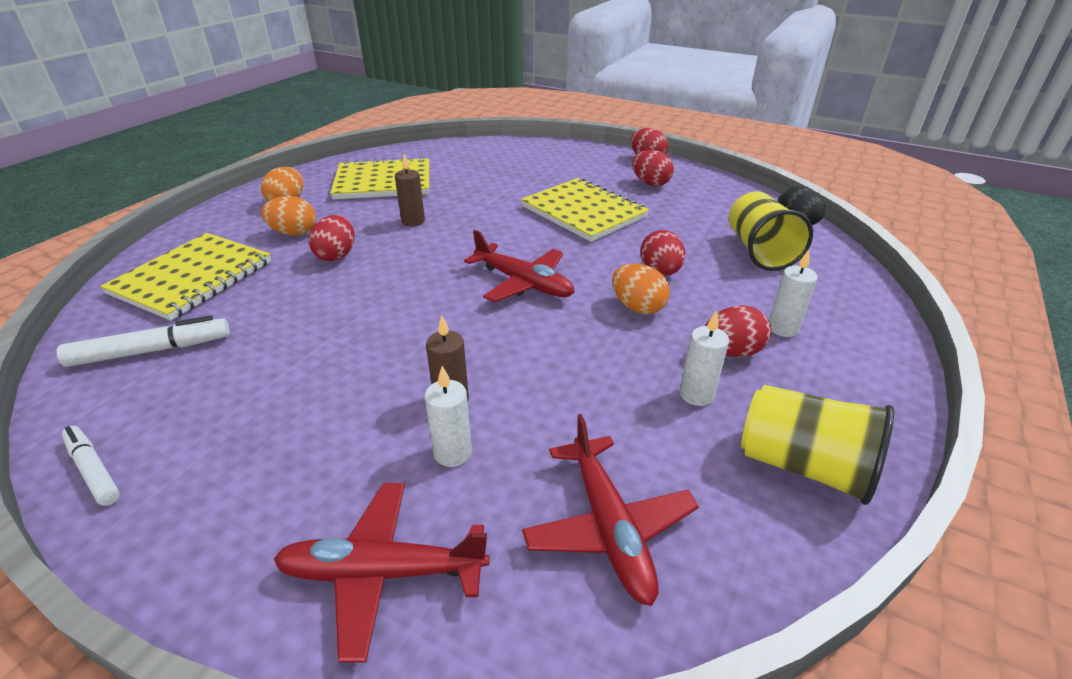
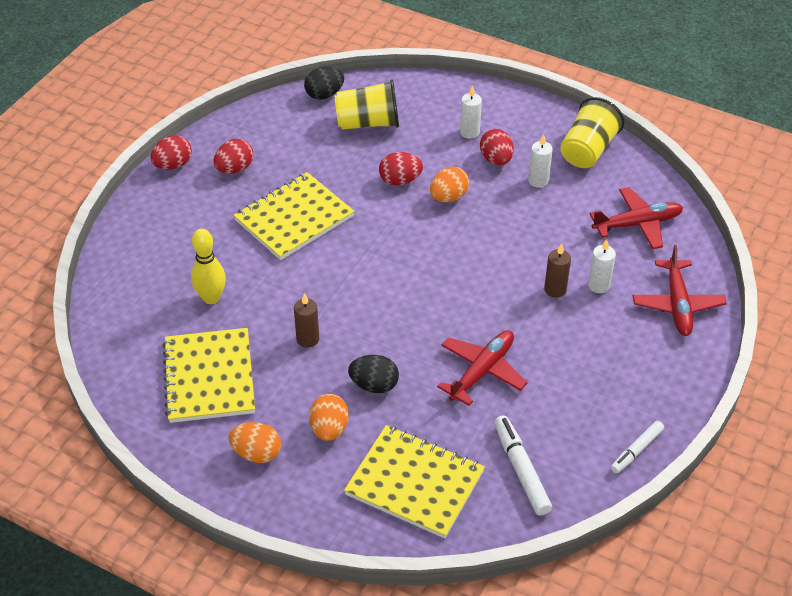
camera: 90 degrees left, 10 degrees up
red egg [308,215,354,262] -> black egg [348,355,399,393]
red plane [464,230,574,302] -> red plane moved to [437,330,527,406]
none -> yellow bowling pin [191,229,226,304]

